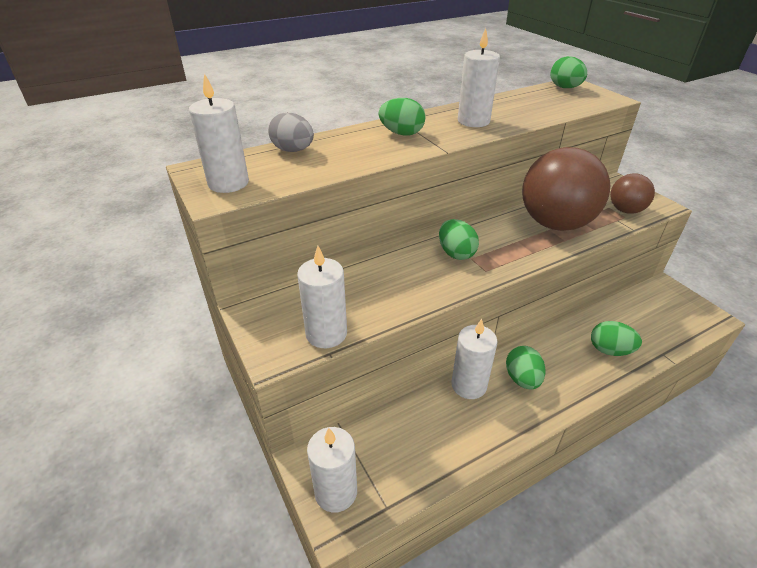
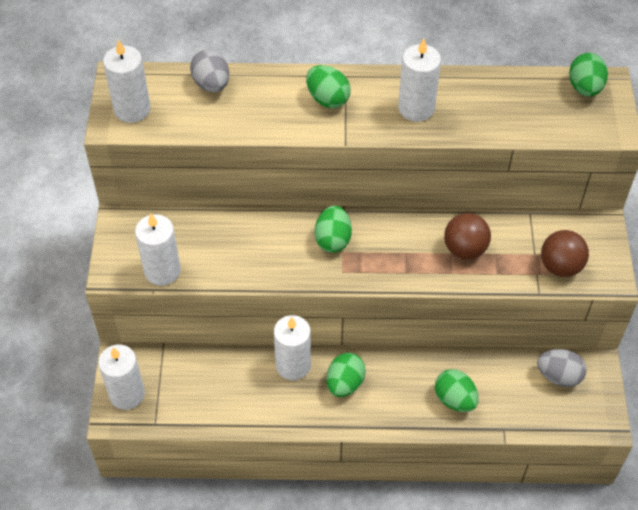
camera: 30 degrees right, 15 degrees up
brown ball [522,147,610,231] -> brown ball [444,213,491,259], size x0.51
none -> grey egg [537,349,587,387]

